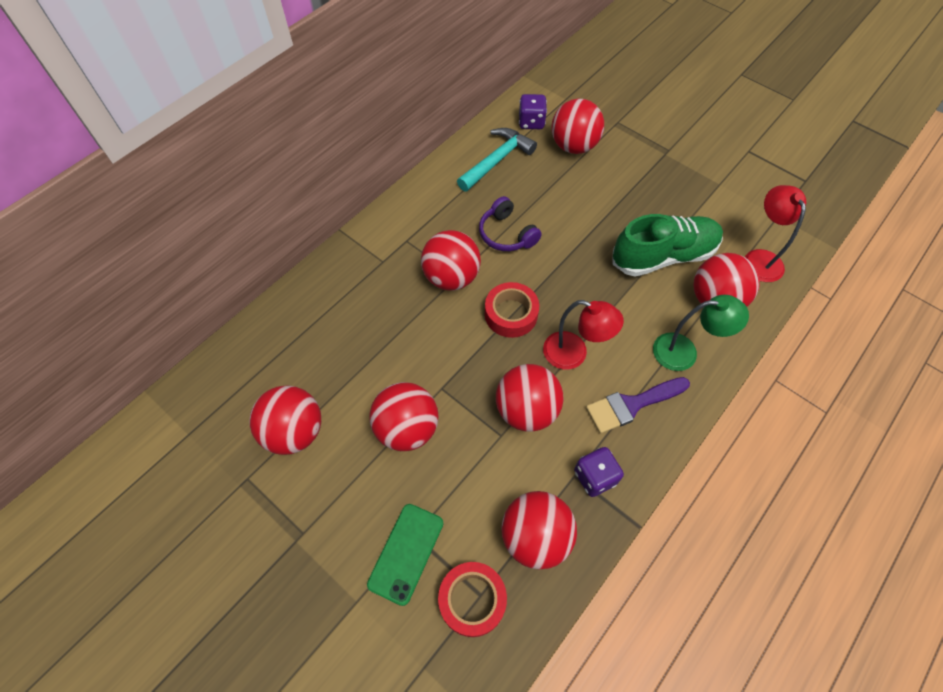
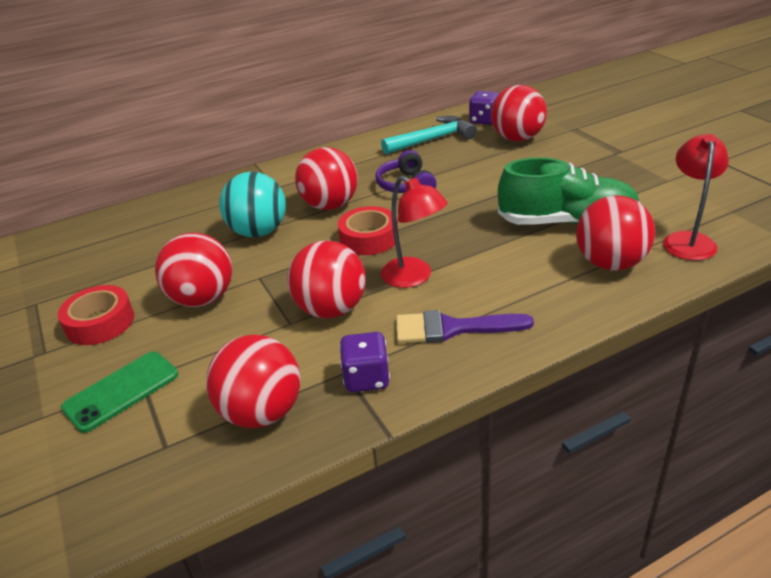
camera: 25 degrees right, 25 degrees down
red ball [249,385,321,455] -> none
red tape [438,562,507,637] -> red tape moved to [58,285,134,345]
green lamp [653,295,749,371] -> none
none -> turquoise ball [219,172,286,237]

